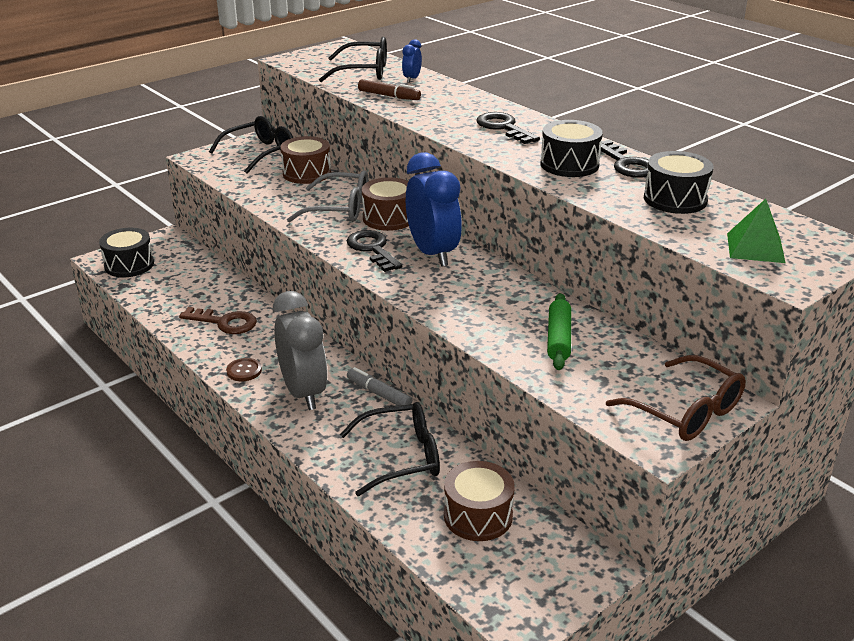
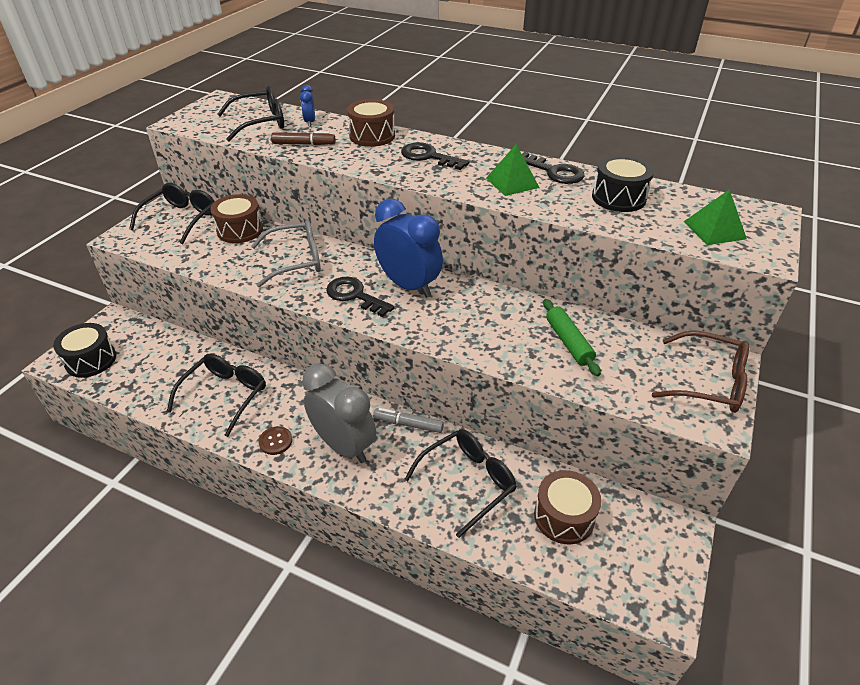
camera: 25 degrees left, 10 degrees up
brown key [179,307,257,334] -> black glasses [167,354,266,437]
brown drum [362,177,409,231] -> brown drum moved to [347,99,395,147]
black drum [541,120,603,177] -> green pyramid [486,144,540,196]

